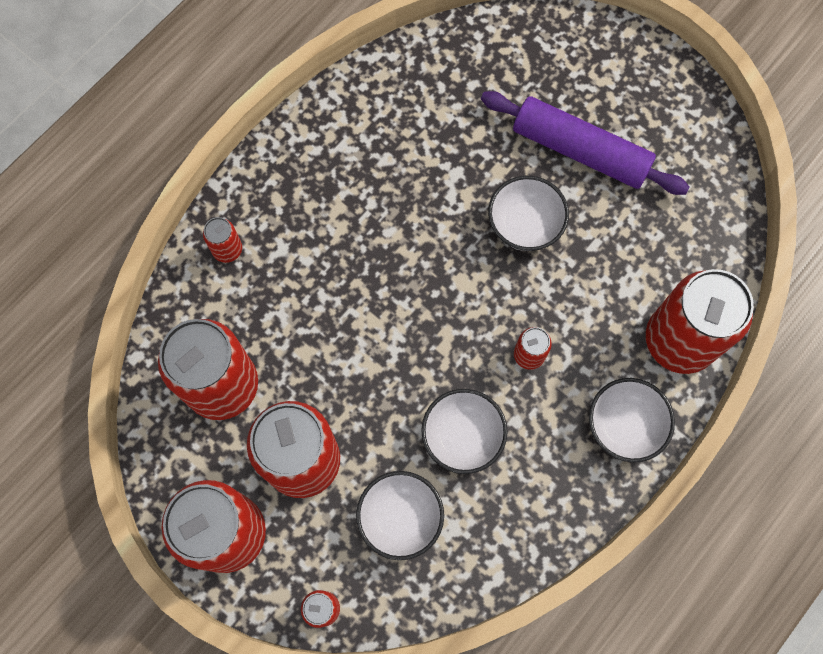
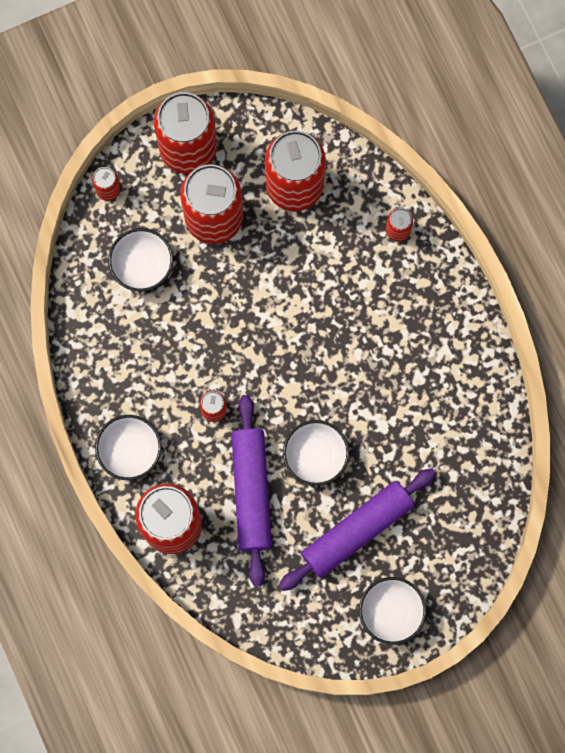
camera: 115 degrees right, 5 degrees up
white bowl [421,389,508,474] -> white bowl moved to [359,577,426,645]
none -> purple rolling pin [232,395,272,587]

